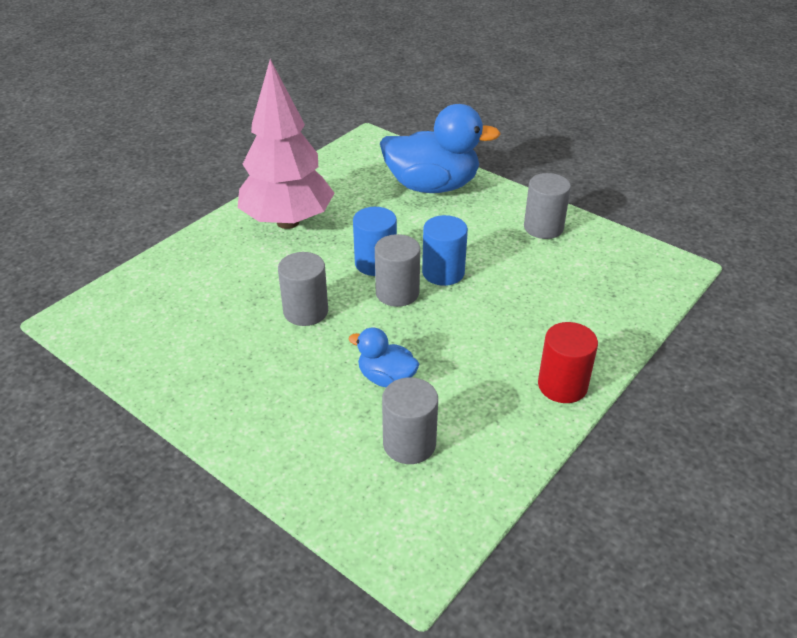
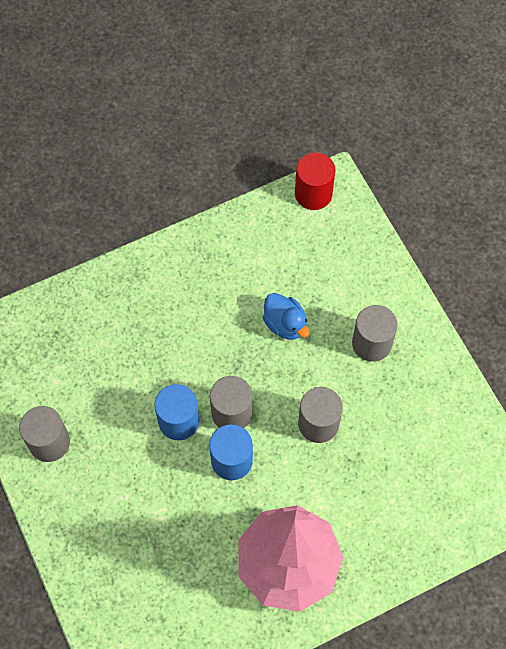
camera: 155 degrees left, 25 degrees up
blue duck [380,104,501,193] -> none
grey cylinder [382,377,438,464] -> grey cylinder moved to [352,305,398,362]
red cylinder [538,322,598,403] -> red cylinder moved to [295,153,336,210]

